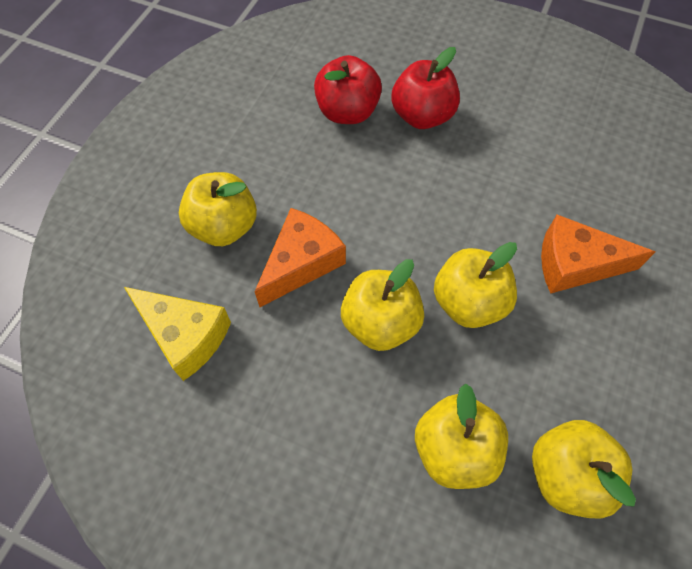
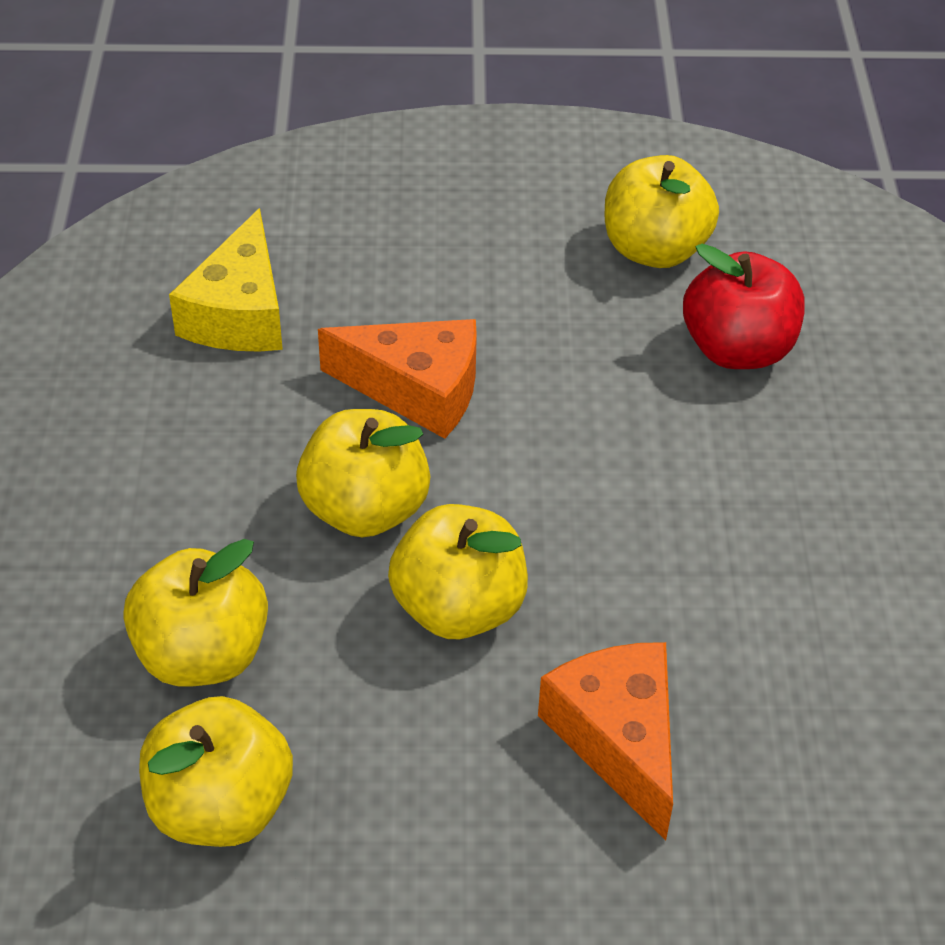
camera: 65 degrees right, 15 degrees down
yellow apple [179,172,257,246] -> yellow apple moved to [605,155,719,268]
red apple [391,47,460,129] -> none

